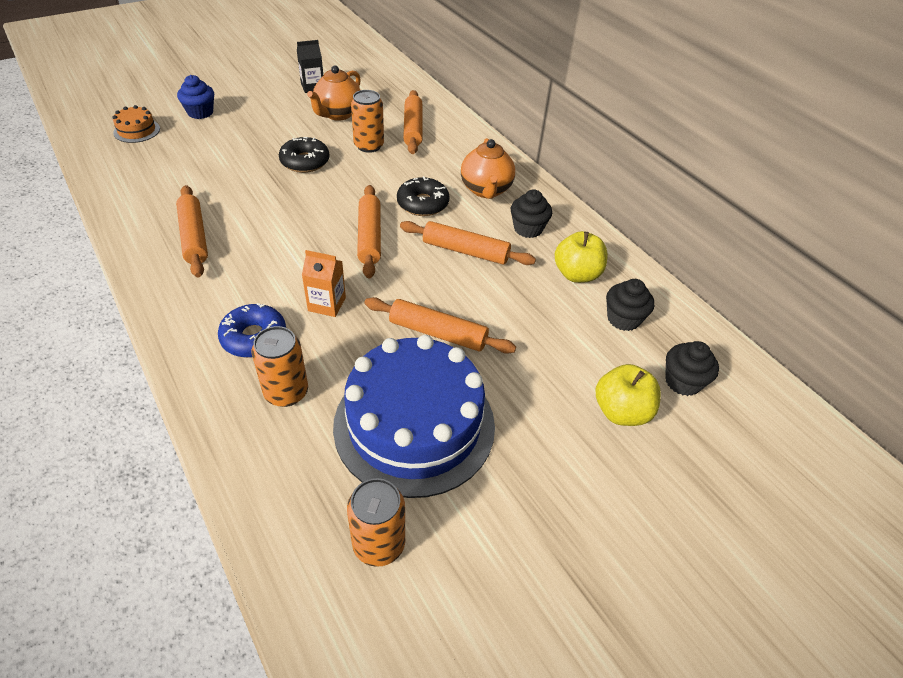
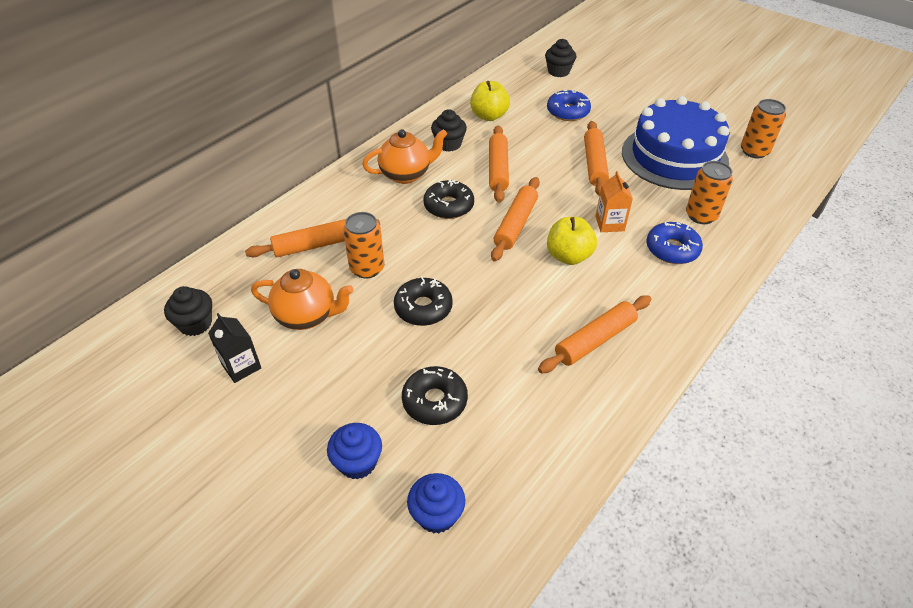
camera: 105 degrees left, 0 degrees up
orange cake [112,105,160,143] -> blue cupcake [407,473,465,533]
orange rolling pin [357,185,381,278] -> orange rolling pin turned 45 degrees counterclockwise [491,177,540,261]
yellow apple [596,364,661,426] -> yellow apple moved to [547,217,597,265]
black cupcake [606,279,655,331] -> black cupcake moved to [164,286,212,336]
none -> black donut [402,366,468,425]
none -> blue donut [547,89,591,121]

